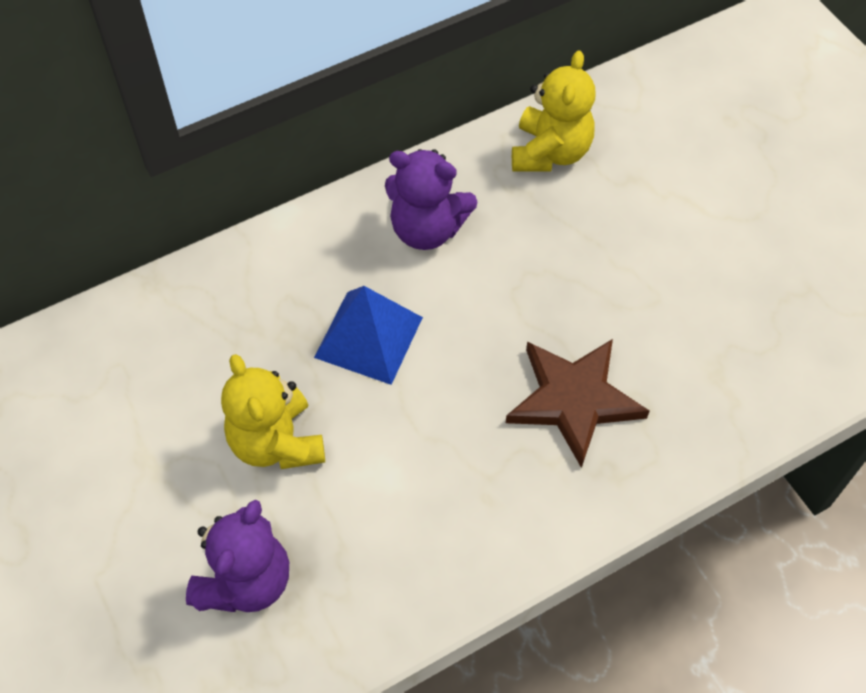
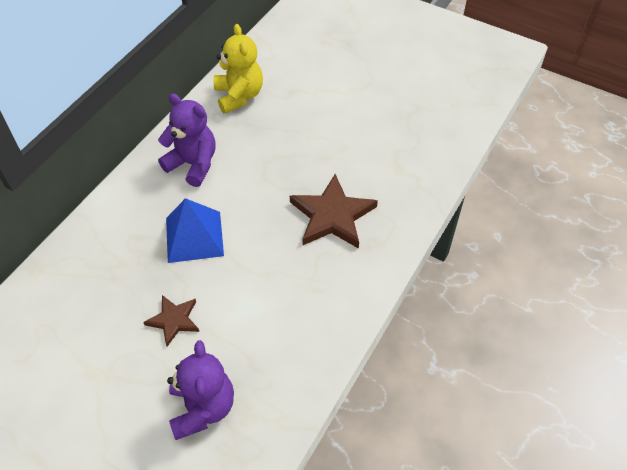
camera: 30 degrees left, 5 degrees down
yellow teddy bear [221,354,325,469] -> brown star [143,295,199,346]
purple teddy bear [385,149,477,250] -> purple teddy bear turned 135 degrees counterclockwise [158,93,216,187]

